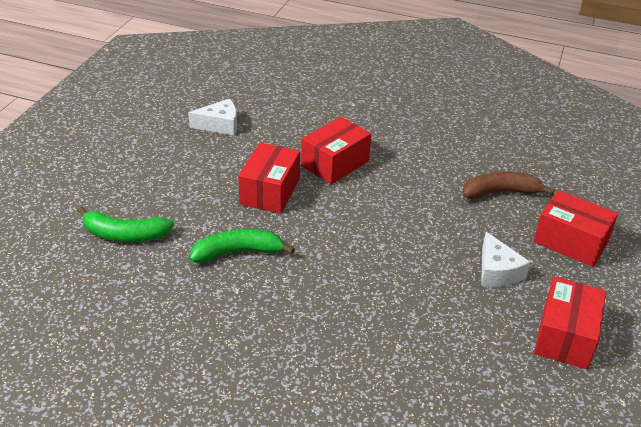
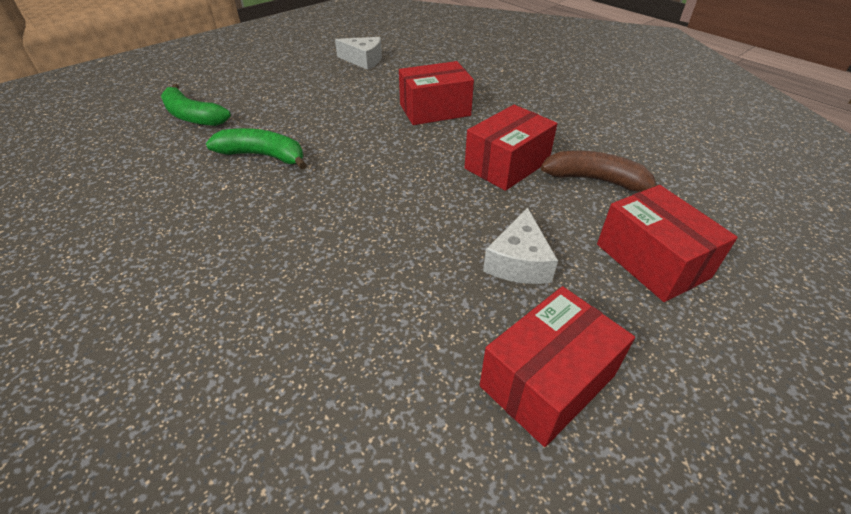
camera: 30 degrees right, 5 degrees up
red box [238,142,300,214] -> red box moved to [464,105,557,191]

